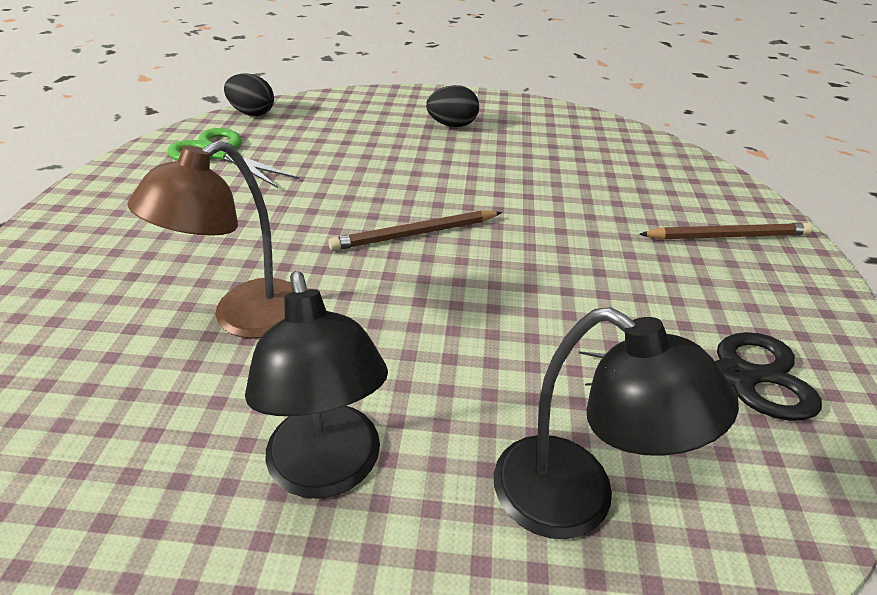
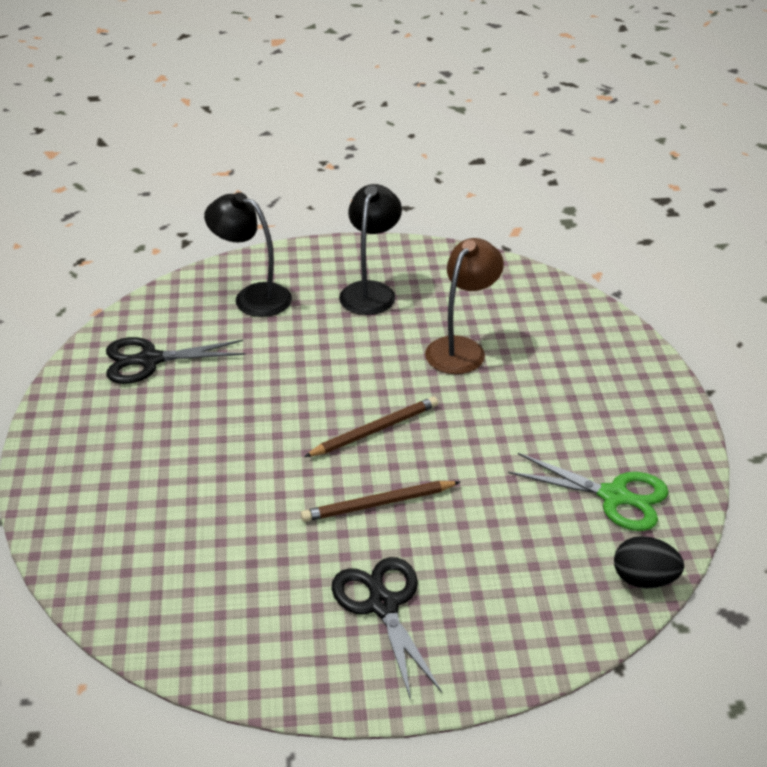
camera: 170 degrees right, 0 degrees up
black lamp [245,271,388,499] -> black lamp turned 45 degrees clockwise [339,184,402,315]
black egg [426,85,479,127] -> black scissors [332,557,442,700]
brown pencil [639,223,813,240] -> brown pencil moved to [301,481,460,522]

